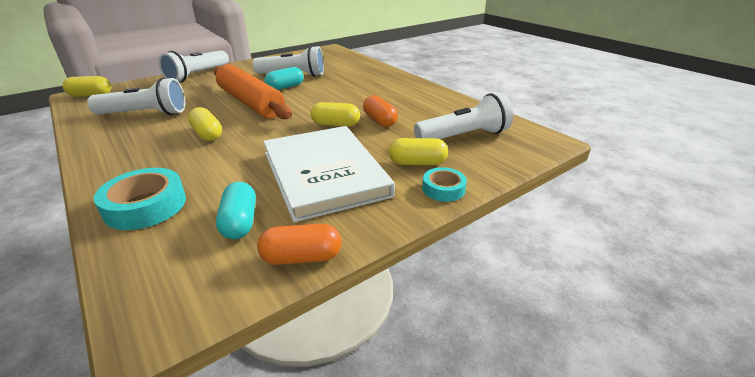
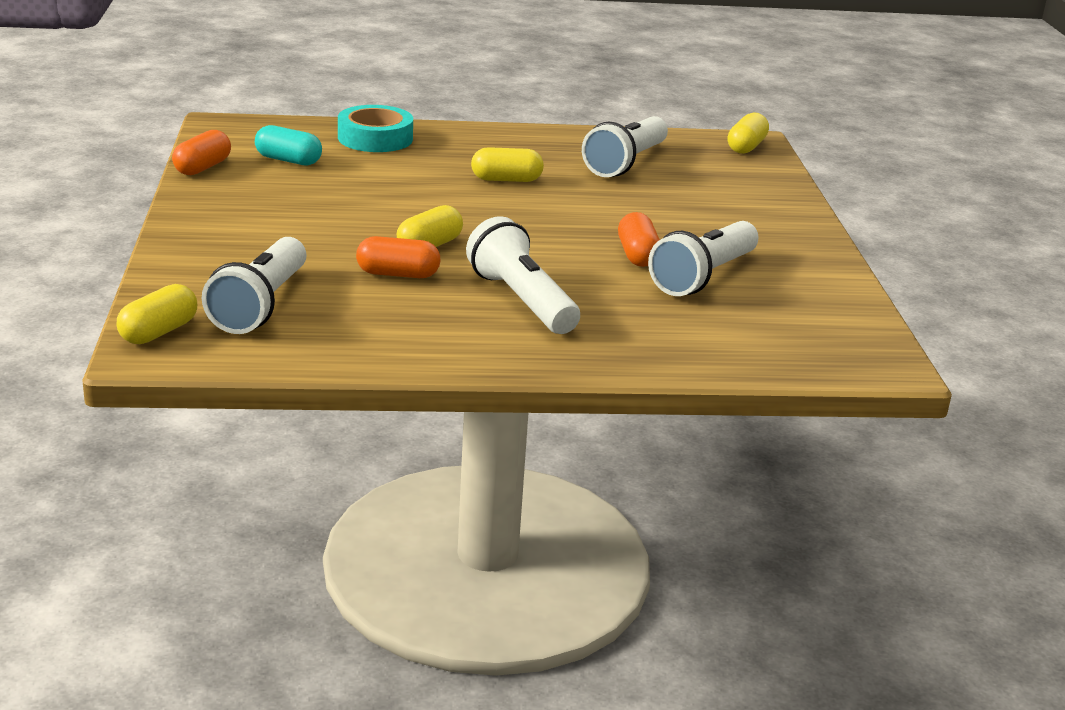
camera: 120 degrees right, 5 degrees down
white flashlight [159,50,229,83] -> white flashlight moved to [466,216,580,334]
orange rolling pin [214,64,292,119] -> none
white book [263,126,395,222] -> none
turquoise capsule [265,67,304,90] -> orange capsule [618,212,660,267]
yellow capsule [389,138,448,165] -> yellow capsule moved to [117,284,197,344]
turquoise tape [422,167,467,202] -> none

